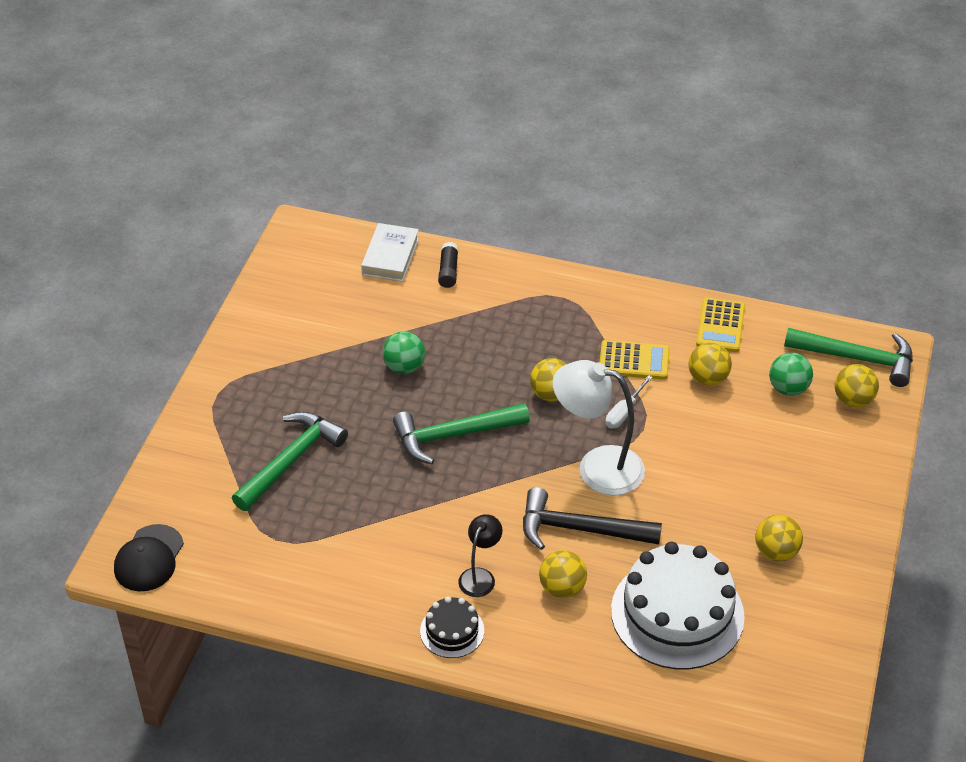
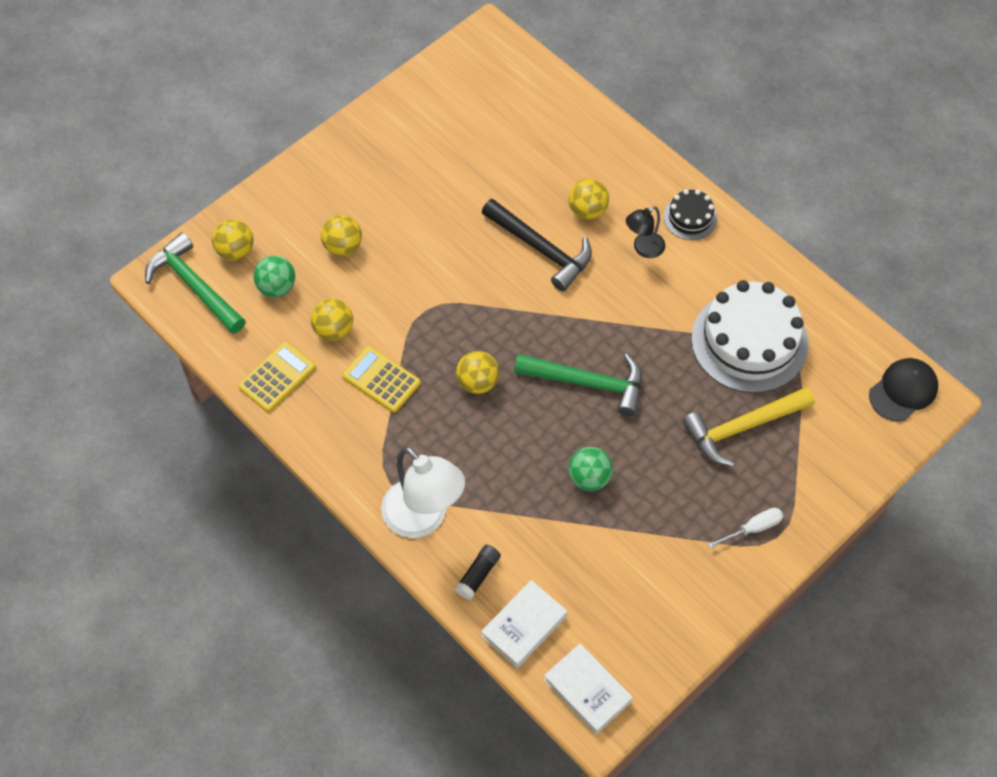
camera: 150 degrees left, 15 degrees up
green hammer [232,412,348,511] -> yellow hammer [682,387,815,467]
white lamp [553,360,645,496] -> white lamp moved to [381,446,465,538]
white screwdriver [605,375,653,428] -> white screwdriver moved to [708,508,783,548]
white cake [611,542,745,669] -> white cake moved to [691,280,809,393]
yellow ball [755,514,803,562] -> yellow ball moved to [321,215,362,256]
none -> white book [544,644,633,735]

